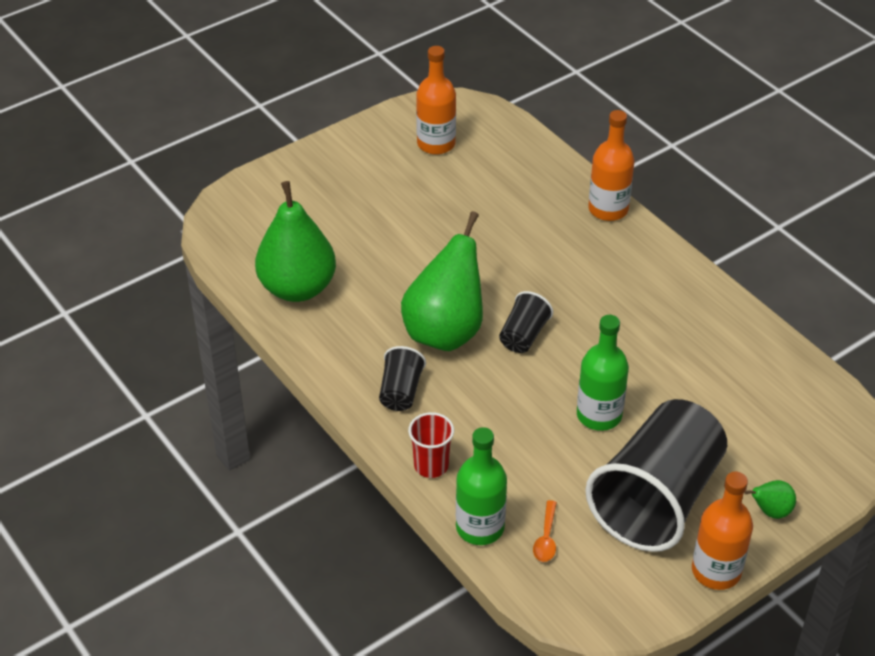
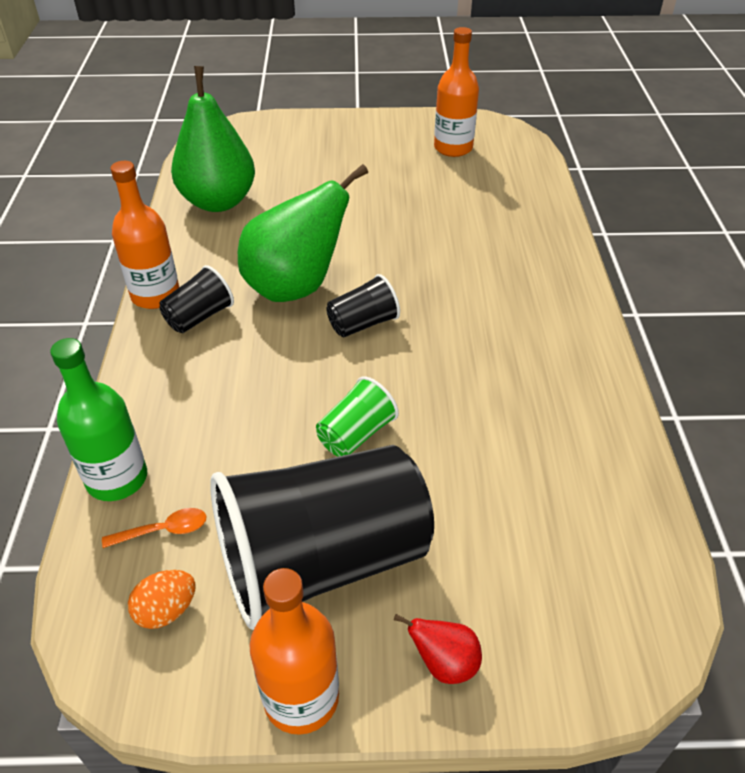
camera: 35 degrees right, 0 degrees up
red cup [408,412,454,478] -> none
orange spoon [533,500,557,562] -> orange spoon turned 150 degrees counterclockwise [102,508,206,548]
green bottle [577,315,629,431] -> green cup [316,376,399,457]
orange bottle [588,110,634,221] -> orange bottle moved to [110,161,179,309]
green pear [744,480,796,519] -> red pear [394,614,482,684]
none -> orange egg [128,570,196,629]

